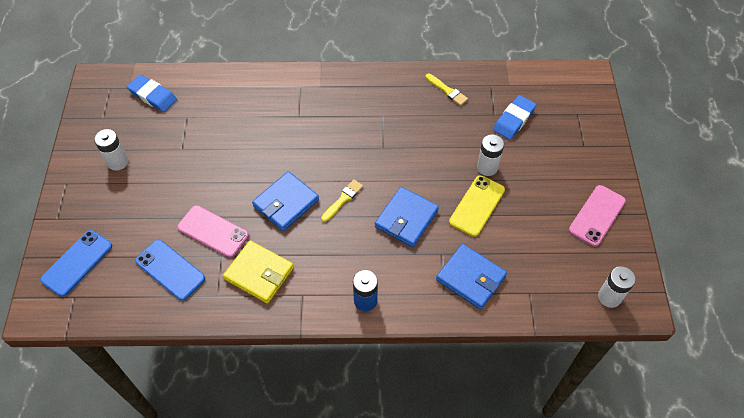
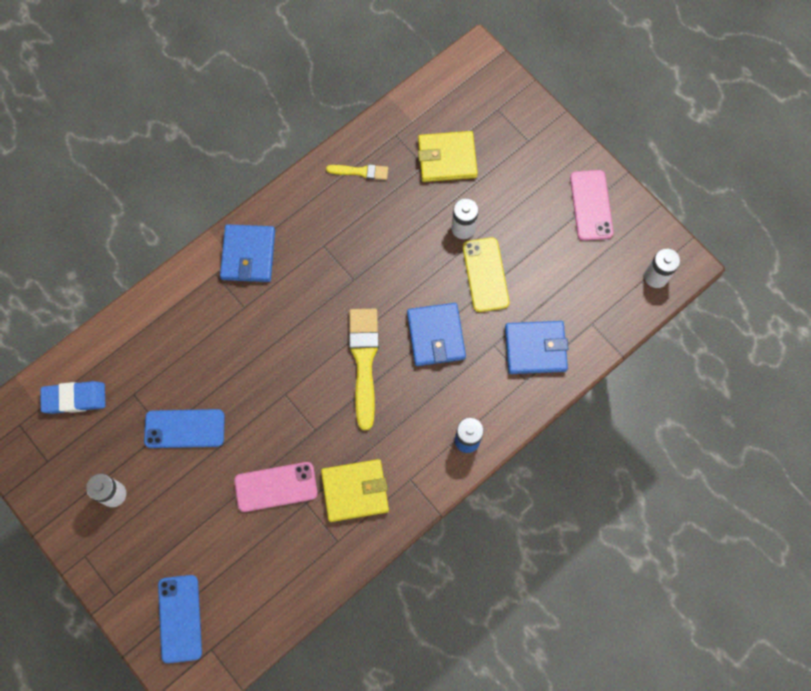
camera: 40 degrees left, 15 degrees up
blue phone [135,240,205,301] -> blue phone moved to [144,409,225,448]
blue wallet [252,171,319,231] -> blue wallet moved to [220,224,275,282]
yellow brush [321,179,363,222] -> yellow brush [349,309,379,430], size x1.90
blue eraser [493,95,536,140] -> yellow wallet [418,131,478,182]

